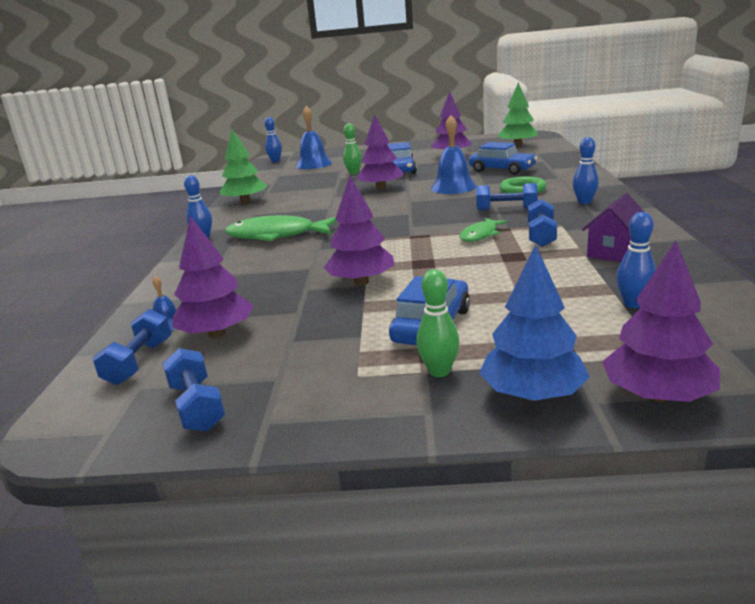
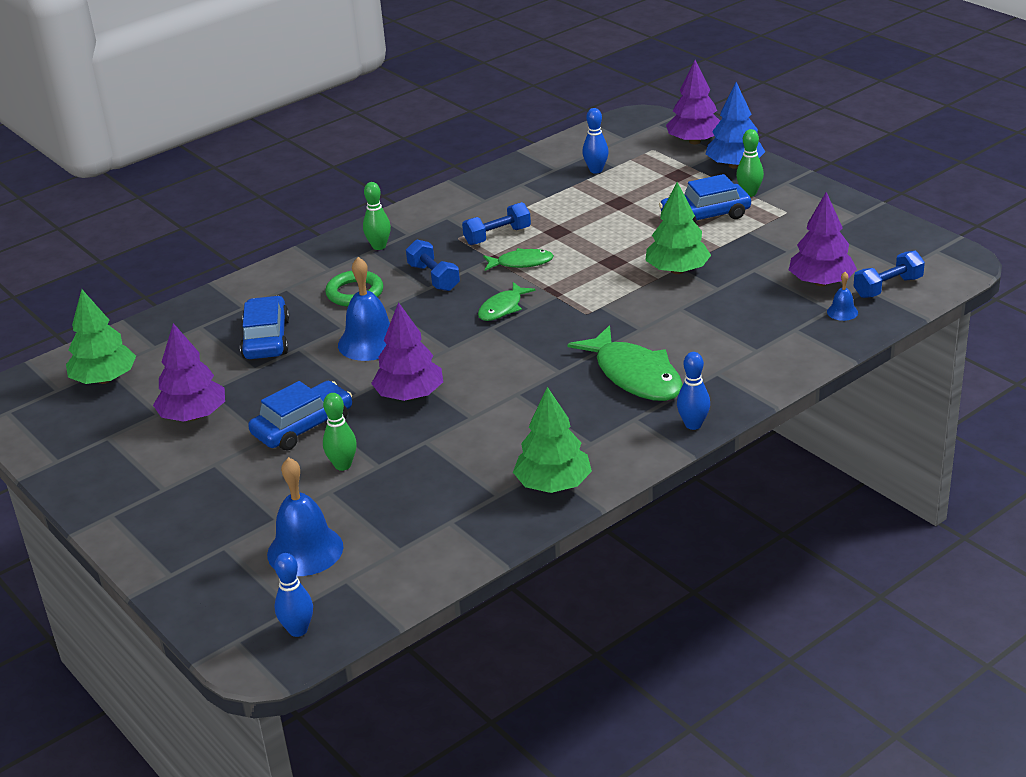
camera: 130 degrees left, 10 degrees up
blue dumbbell [162,348,225,432] -> none
purple tree [324,176,395,285] -> green tree [645,182,711,274]
blue bowling pin [573,137,599,204] -> green bowling pin [363,182,391,250]
purple house [582,193,644,262] -> none
none -> green fish [478,282,535,321]

